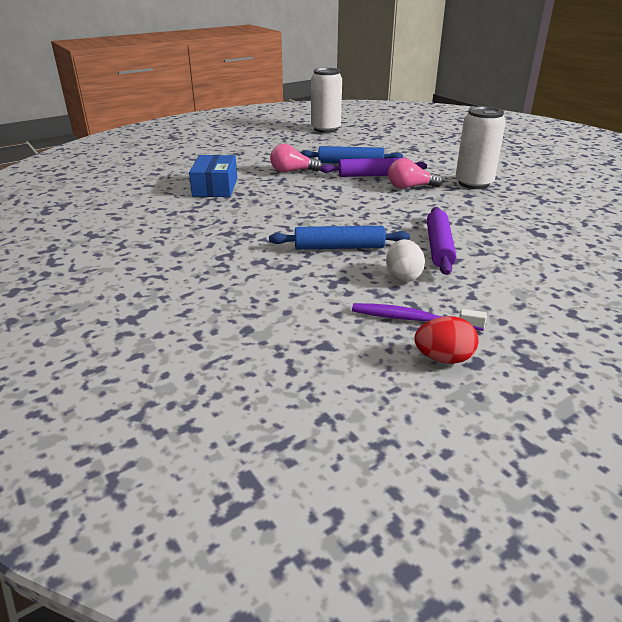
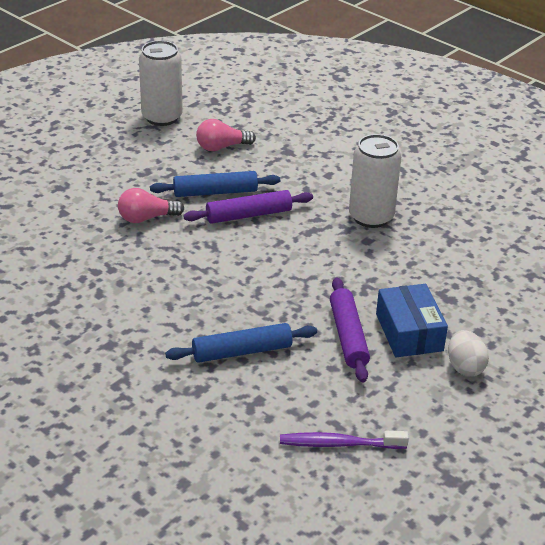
camera: 15 degrees left, 5 degrees up
blue box [189,155,237,197] -> blue box moved to [376,284,448,357]
white egg [386,239,425,282] -> white egg moved to [448,330,489,377]
pink light bulb [388,158,443,189] -> pink light bulb moved to [196,119,256,151]
red egg [414,316,479,364] -> none

